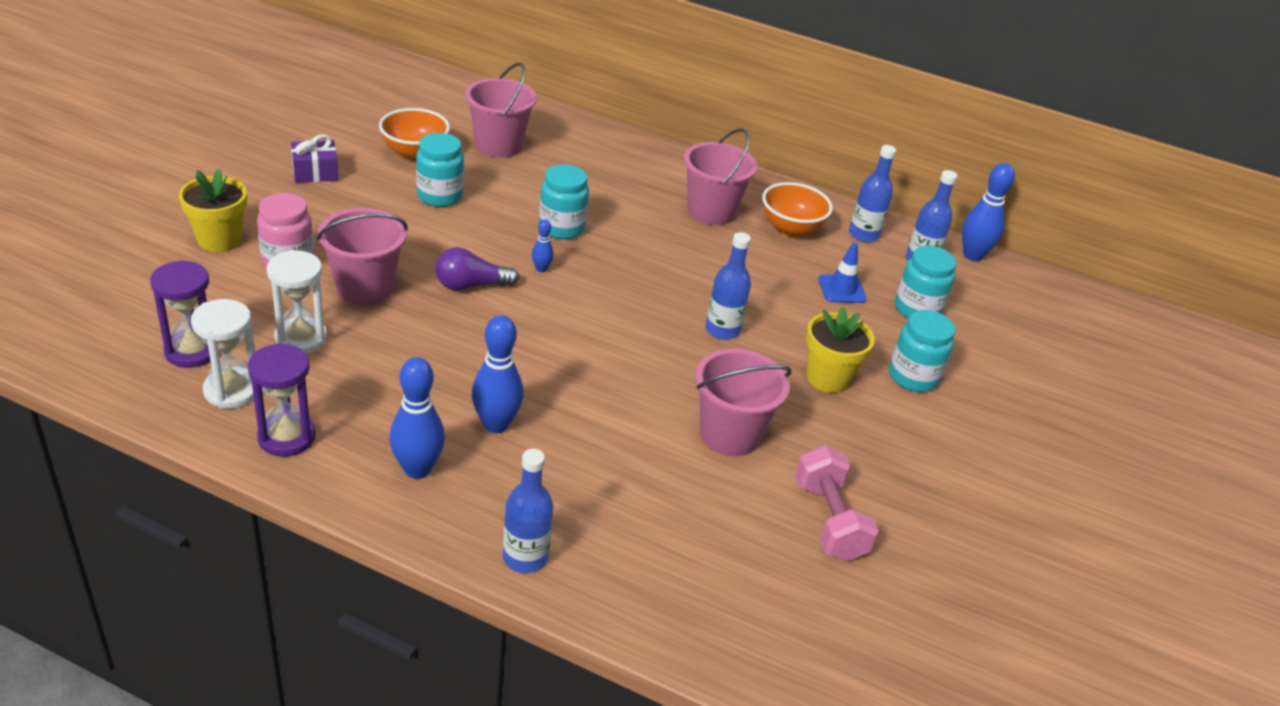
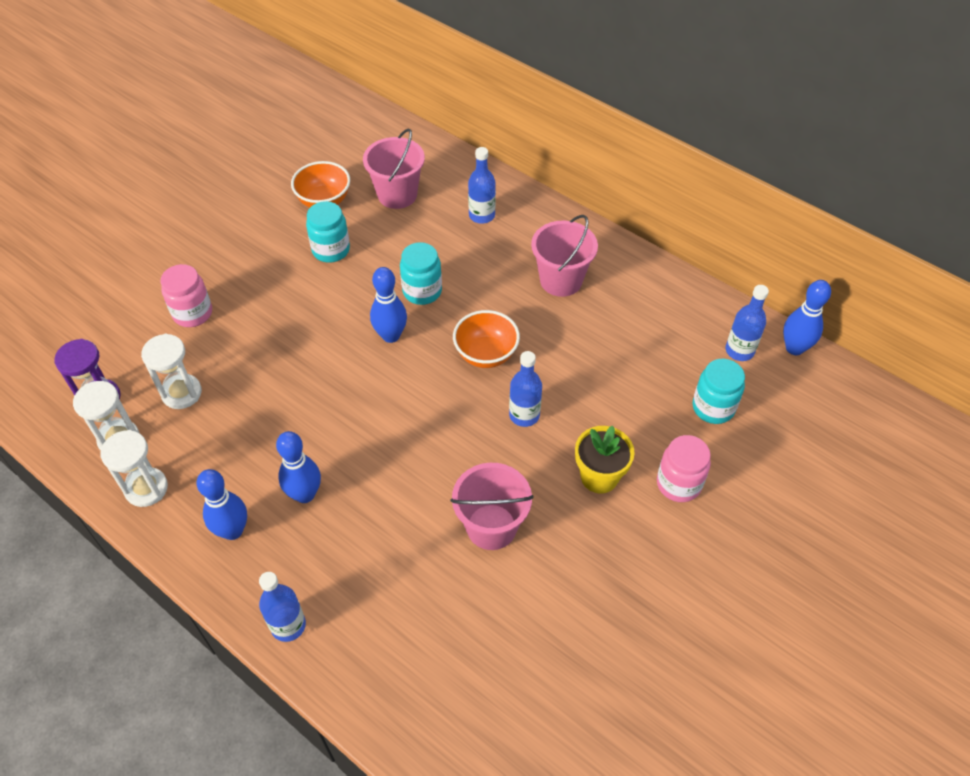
camera: 20 degrees right, 15 degrees up
yellow flower pot [179,168,247,252] -> none
purple hourglass [248,343,316,457] -> white hourglass [100,430,168,507]
purple gift [291,134,338,183] -> none
pink bucket [317,208,408,305] -> none
purple light bulb [435,247,519,291] -> none
blue bowling pin [532,219,554,272] -> blue bowling pin [370,267,407,343], size x1.97
orange bowl [762,182,833,237] -> orange bowl moved to [453,310,520,368]
pink dumbbell [795,445,879,561] -> none
blue traffic cone [818,243,867,303] -> none
blue bottle [849,145,897,242] -> blue bottle moved to [468,147,496,224]
turquoise jar [889,310,955,392] -> pink jar [657,435,711,502]

